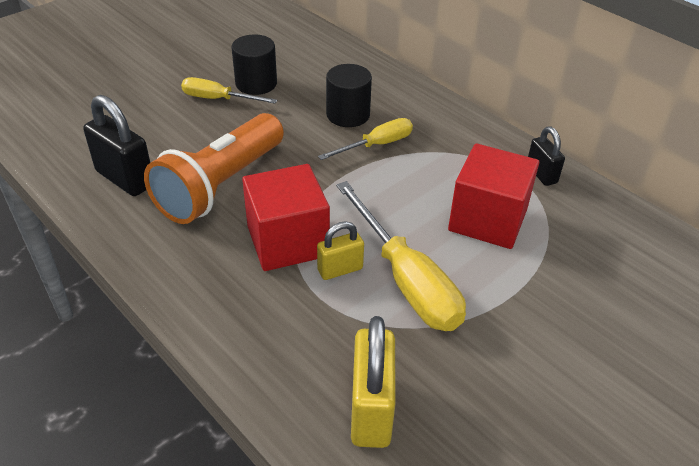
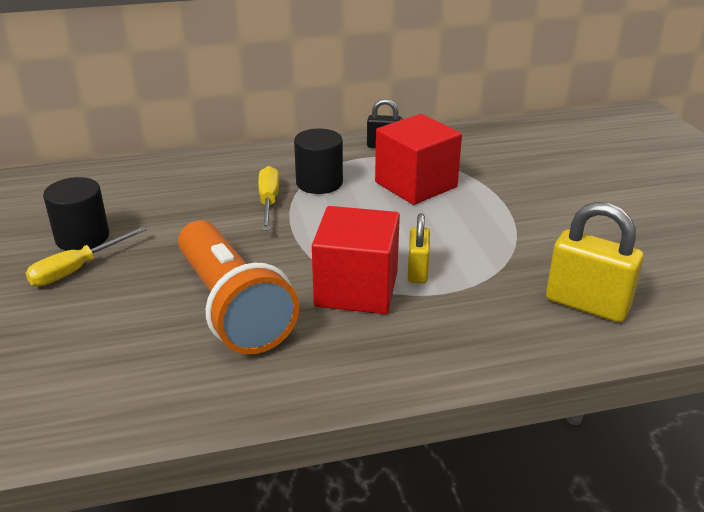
camera: 60 degrees left, 10 degrees down
black padlock [83,95,150,196] -> none
black cylinder [326,64,372,127] -> black cylinder moved to [294,129,343,194]
yellow screwdriver [336,181,466,331] -> none

